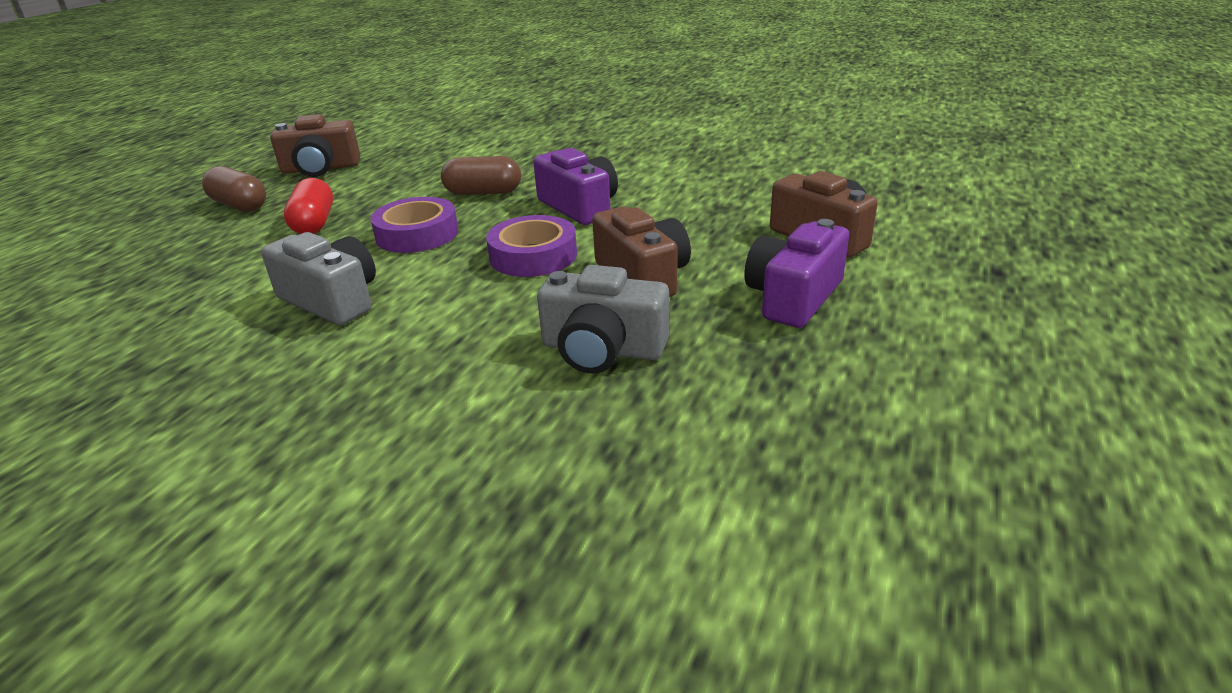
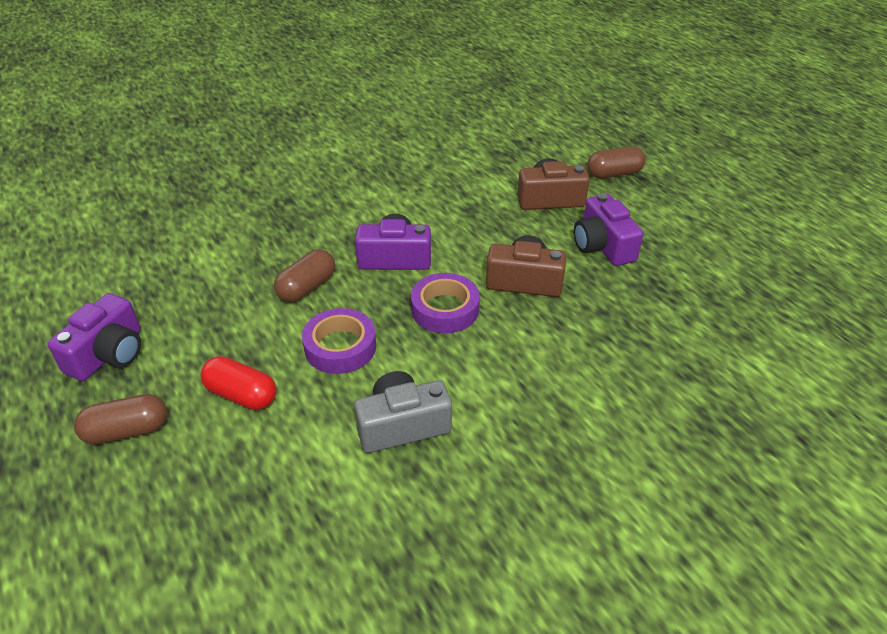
camera: 55 degrees left, 10 degrees up
brown camera [270,114,360,177] -> purple camera [48,293,141,381]
grey camera [537,265,669,373] -> none
none -> brown capsule [587,146,646,179]

